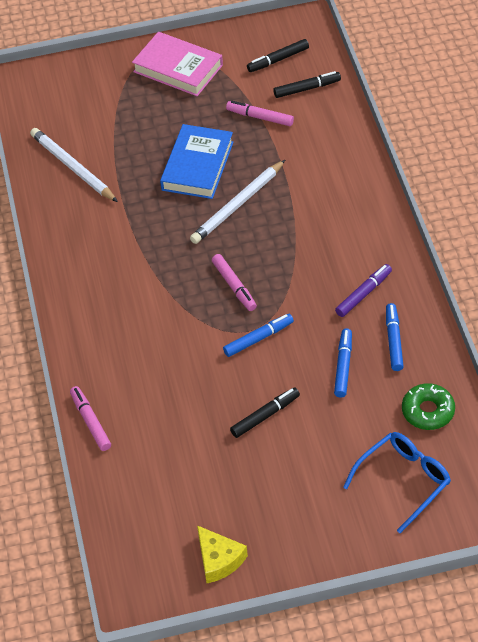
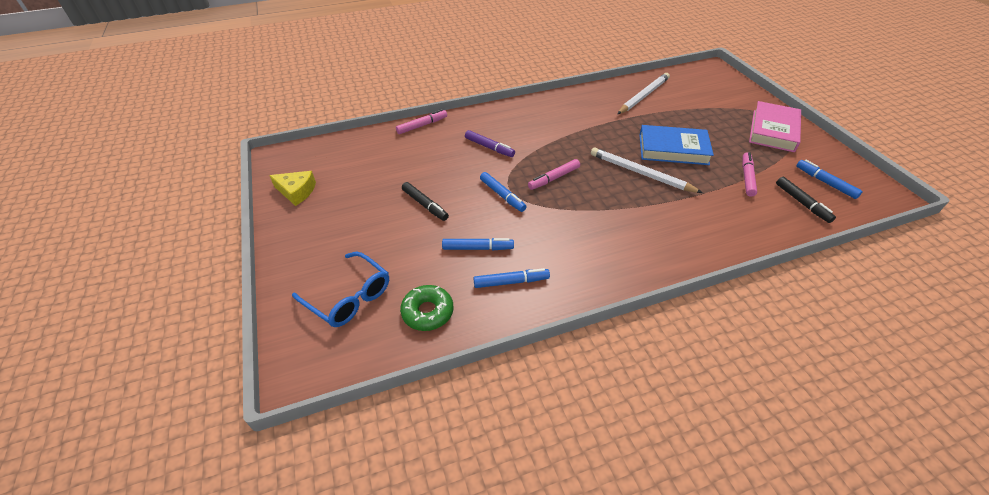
camera: 80 degrees right, 5 degrees down
yellow cheese [197,525,248,583] -> yellow cheese turned 120 degrees counterclockwise [269,171,316,206]
black marker [247,39,309,72] -> blue marker [796,160,863,199]
purple marker [335,264,392,317] -> purple marker moved to [465,130,515,157]

